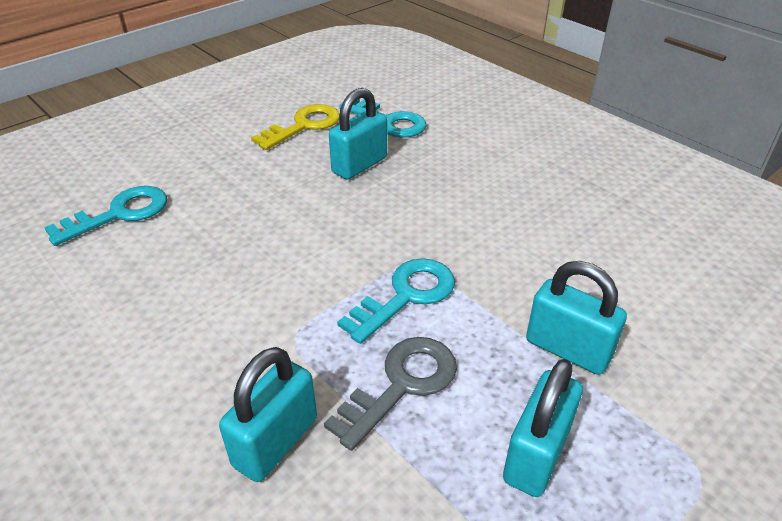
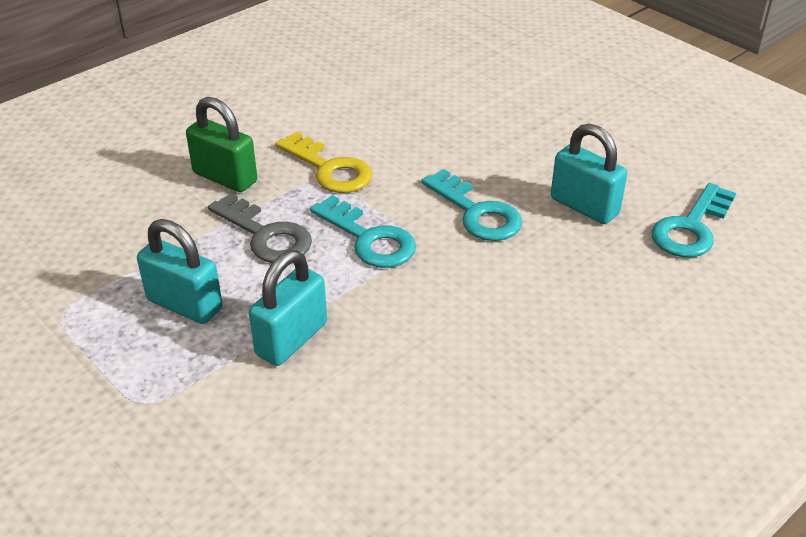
camera: 90 degrees right, 0 degrees up
turquoise key [44,186,167,246] -> turquoise key moved to [421,169,523,241]
turquoise padlock [219,347,317,482] -> green padlock [186,97,257,192]
yellow key [251,104,340,150] -> yellow key moved to [276,132,373,193]

